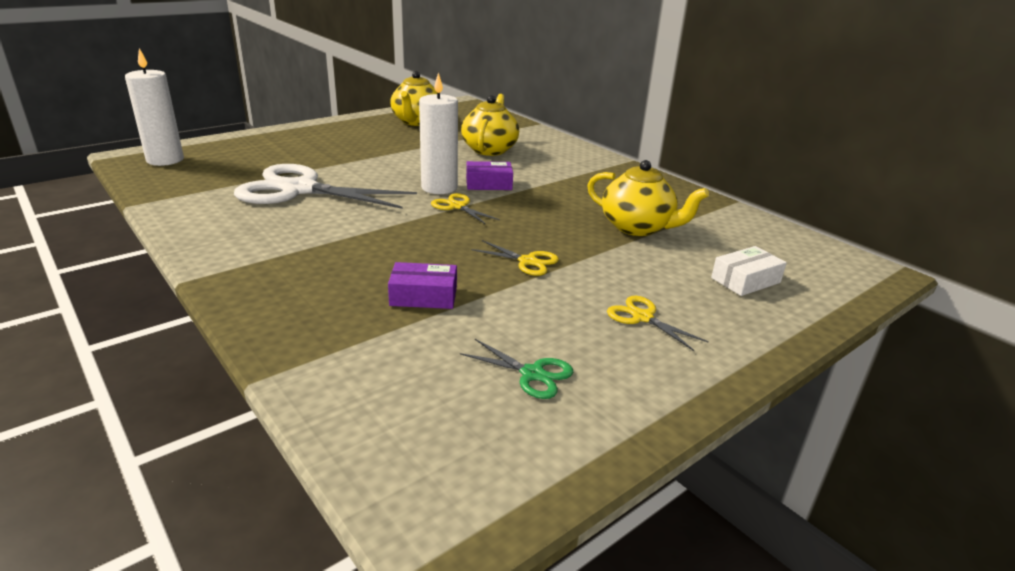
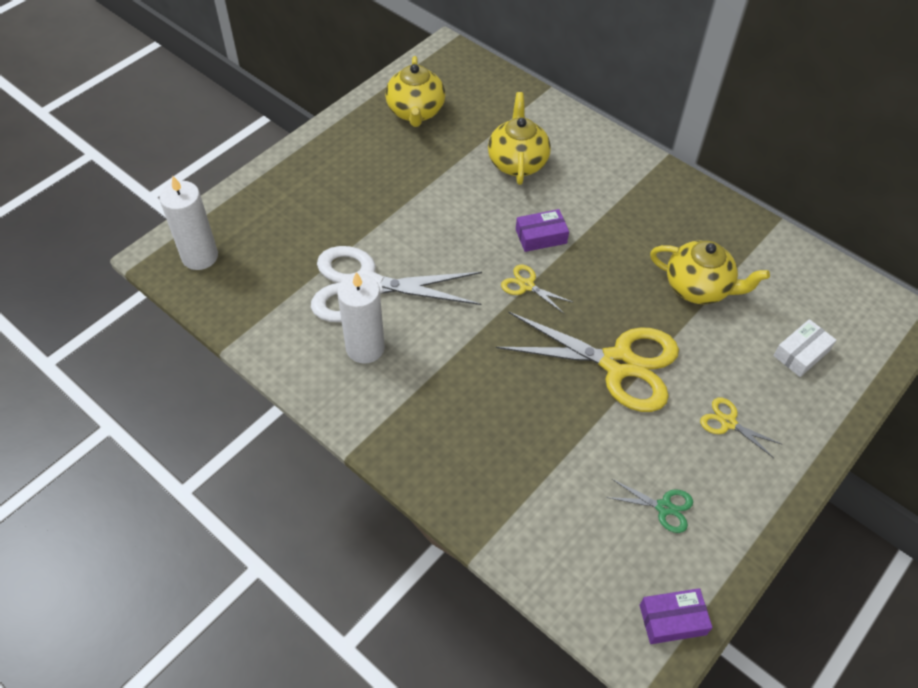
camera: 10 degrees left, 25 degrees up
purple box [388,262,457,309] -> purple box moved to [639,588,713,644]
white candle [419,72,458,194] -> white candle moved to [337,272,385,364]
yellow scissors [471,240,559,276] -> yellow scissors [496,311,679,412], size x2.33

